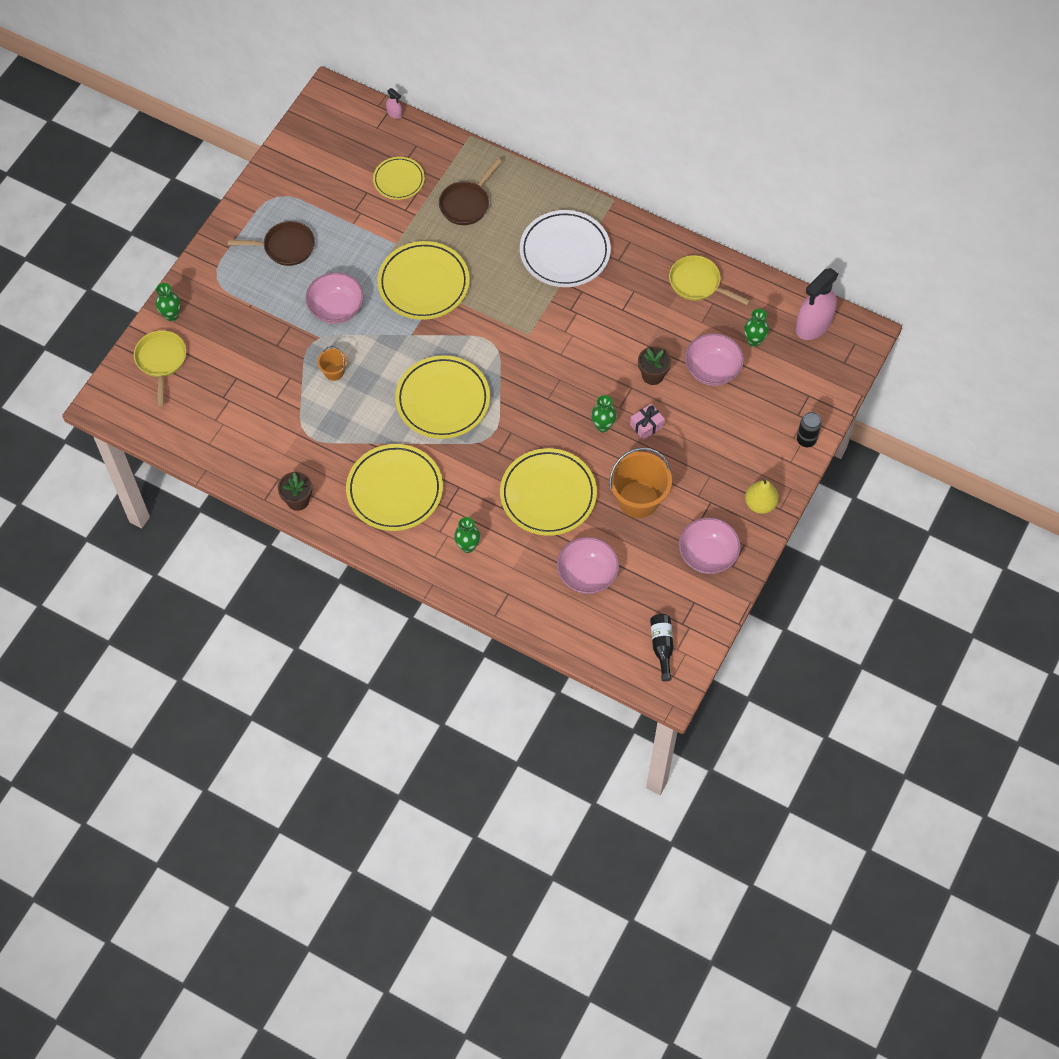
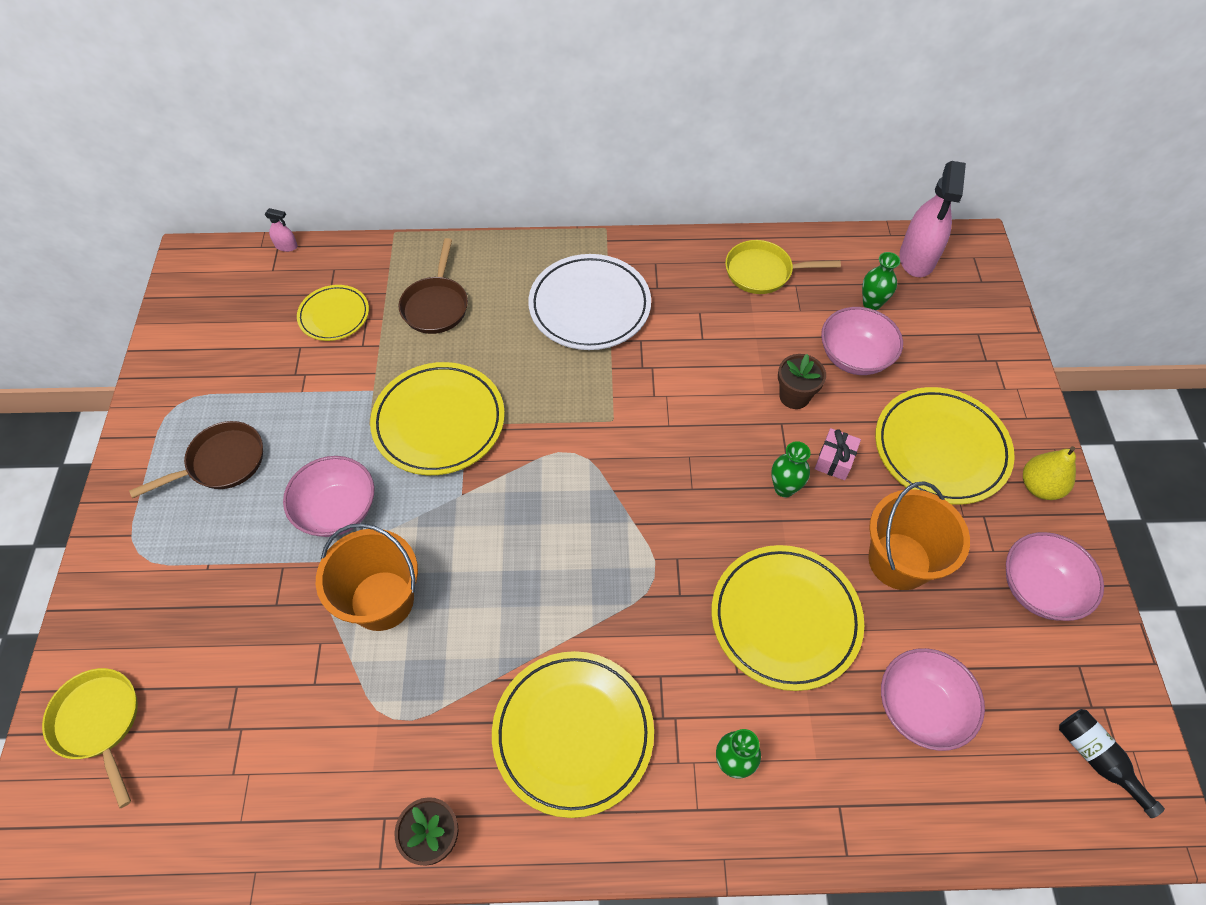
camera: 30 degrees left, 5 degrees down
green vase [156,283,181,321] -> none
orange bucket [317,346,347,381] -> orange bucket [316,523,418,631], size x2.02
yellow plate [395,355,490,439] -> yellow plate moved to [875,387,1015,505]
black can [797,412,822,447] -> none

